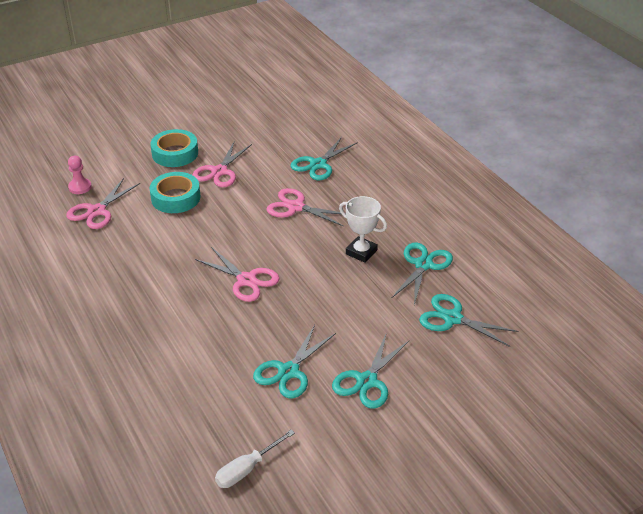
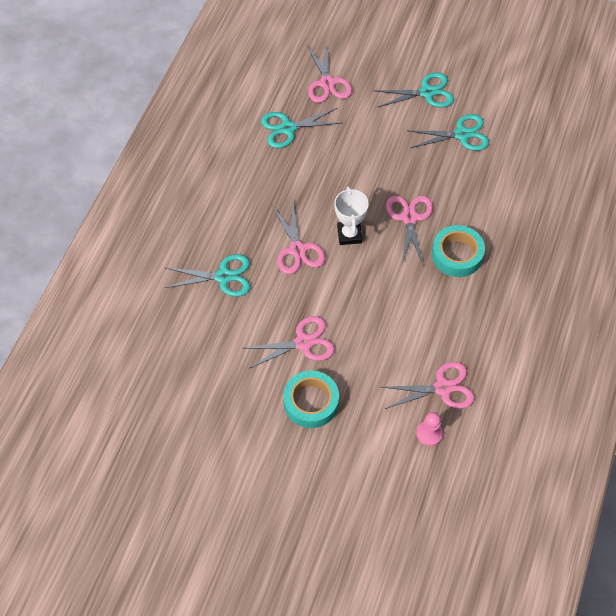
camera: 130 degrees left, 20 degrees up
turquoise tape [149,172,201,213] -> turquoise tape moved to [432,225,485,277]
white screwdriver [215,429,295,488] -> none
white trophy [339,196,387,263] -> white trophy moved to [334,186,369,245]
turquoise scissors [419,294,519,347] -> pink scissors [307,44,352,103]

